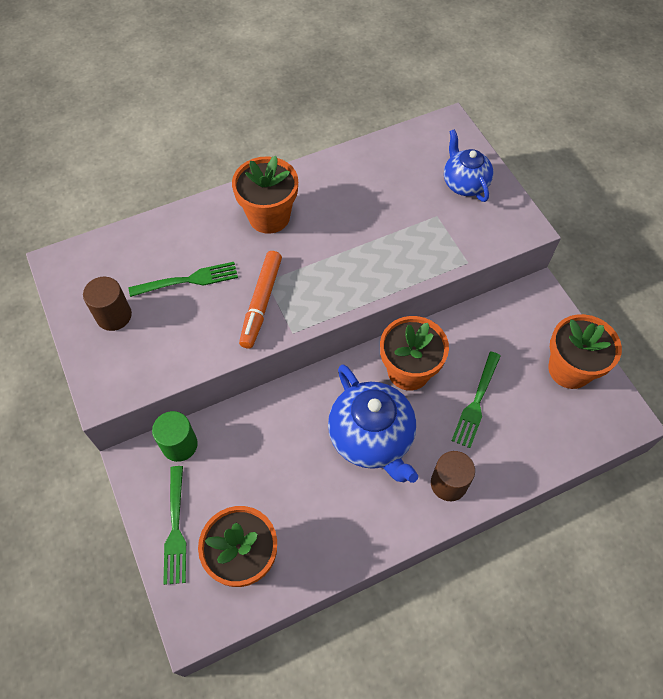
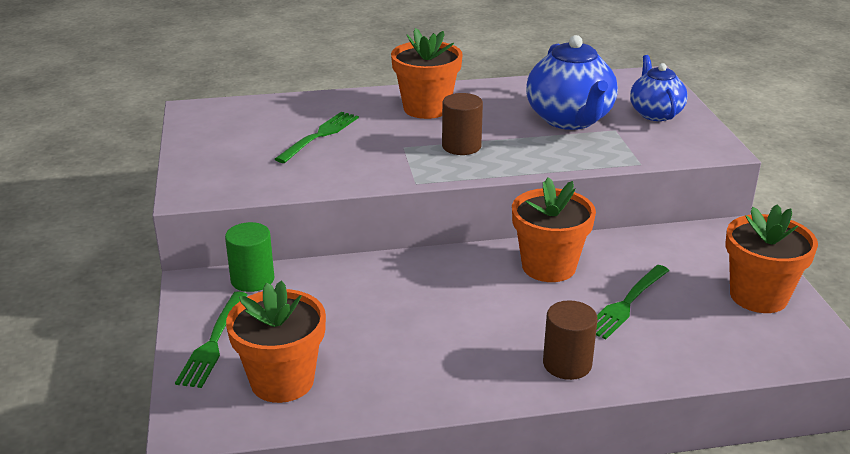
camera: 15 degrees right, 30 degrees down
brown cylinder [83,277,132,331] -> brown cylinder moved to [442,93,483,155]
green fork [129,262,238,297] -> green fork turned 60 degrees counterclockwise [275,112,359,163]
orange marker [239,251,282,349] -> none
blue teapot [328,364,418,483] -> blue teapot moved to [526,35,618,130]

